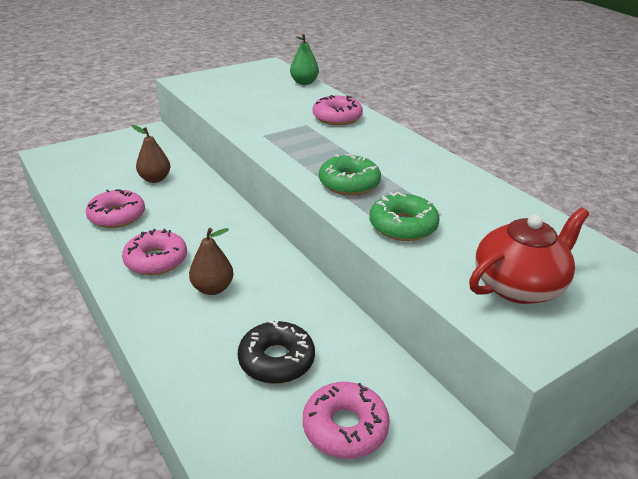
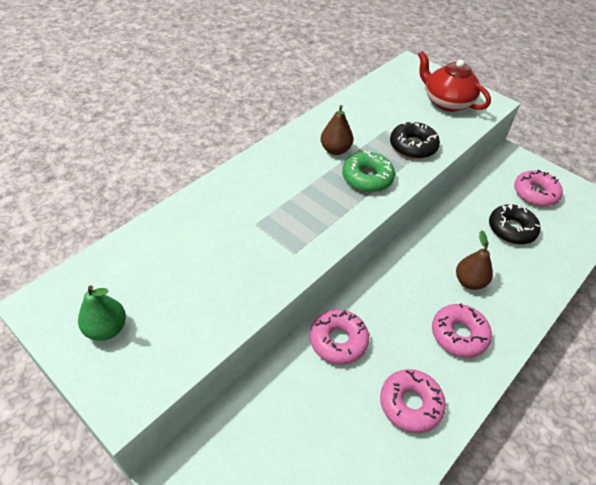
camera: 105 degrees left, 15 degrees up
brown pear [132,125,170,183] -> brown pear moved to [321,105,353,155]
green pear [290,34,319,85] -> green pear moved to [78,285,126,341]
pink donut [312,95,363,125] -> pink donut moved to [310,309,369,365]
green donut [369,192,440,241] -> black donut [390,122,440,159]

